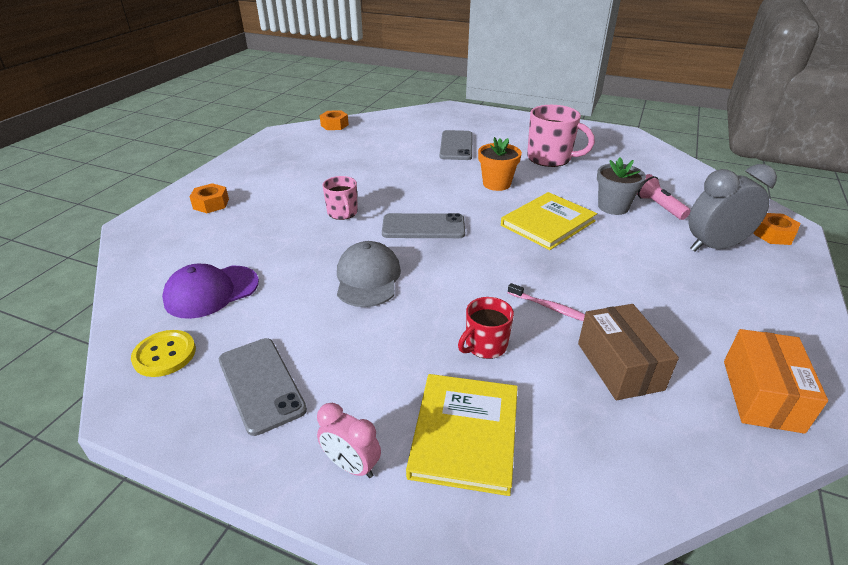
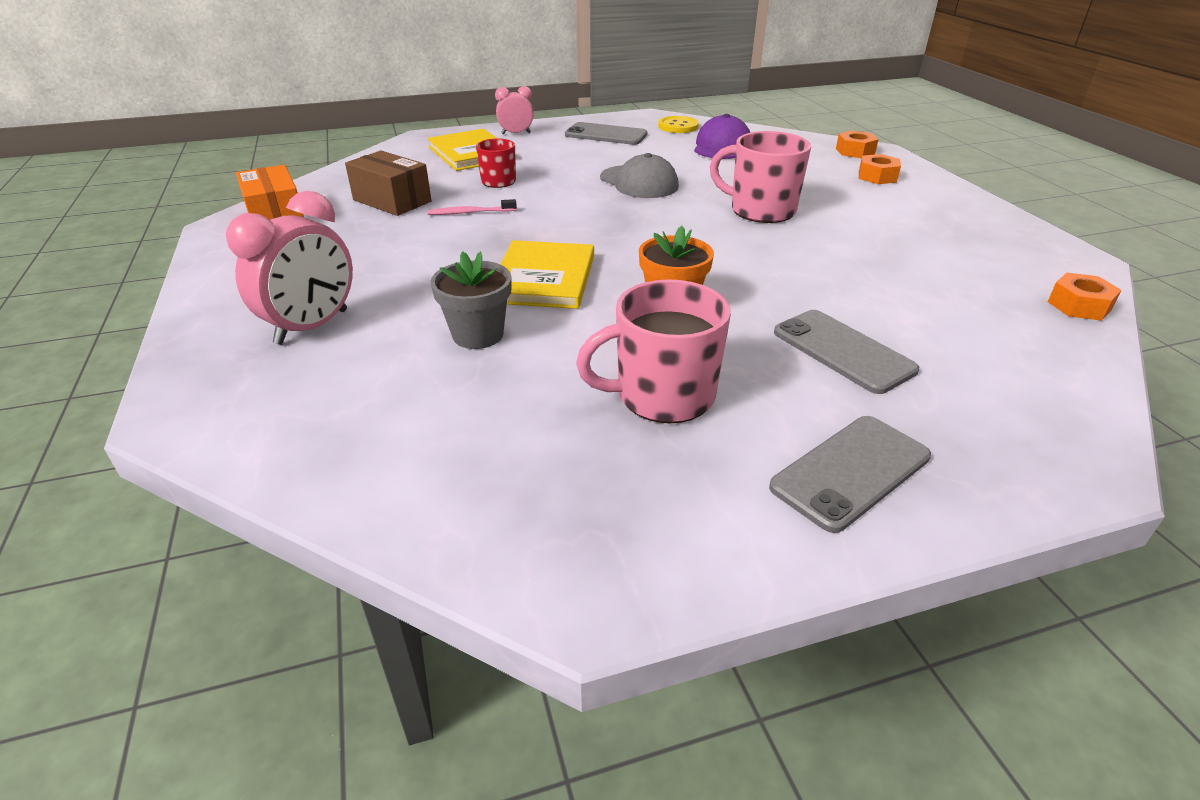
camera: 140 degrees right, 0 degrees up
pink mug [322,176,358,220] -> pink mug [710,131,811,223], size x1.69
grey phone [382,213,465,238] -> grey phone moved to [769,416,931,533]
pink flashlight [637,174,691,220] -> none
grey clock [688,164,777,252] -> pink clock [226,191,353,345]
orange nut [753,213,801,245] -> orange nut moved to [836,131,879,158]

